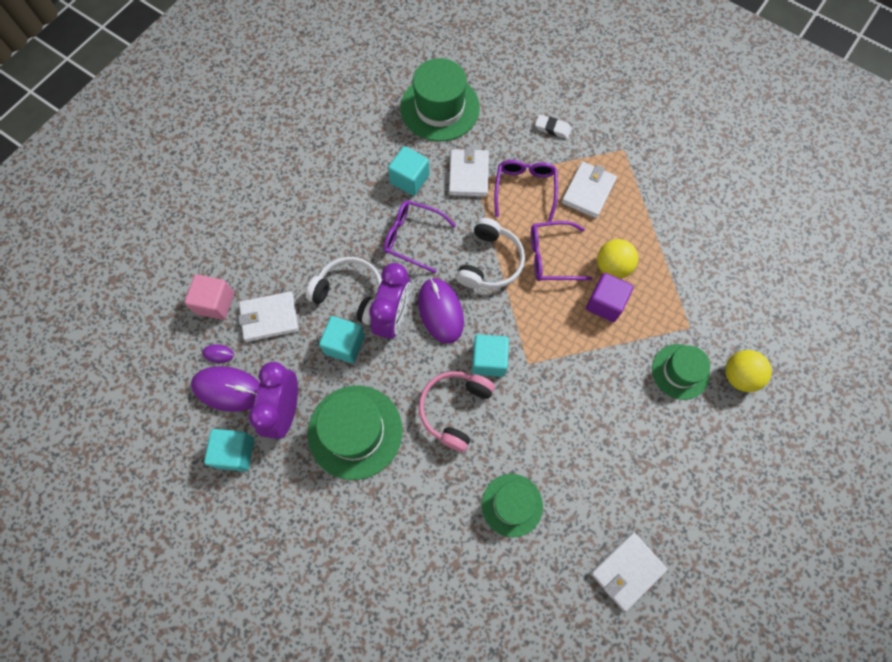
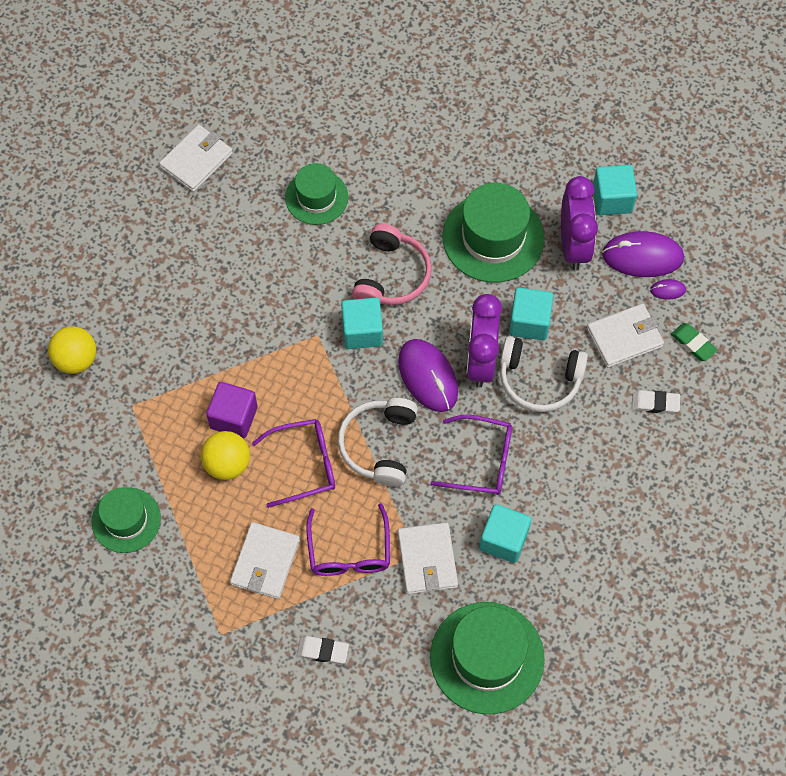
camera: 170 degrees right, 5 degrees down
pink cube [184,274,234,320] -> green eraser [671,323,717,361]
green hat [652,344,710,400] -> green hat moved to [92,487,161,553]
none -> white eraser [632,390,680,414]

